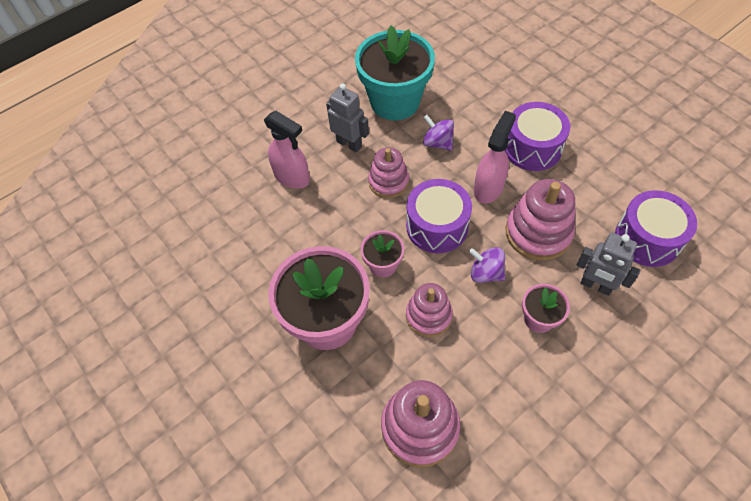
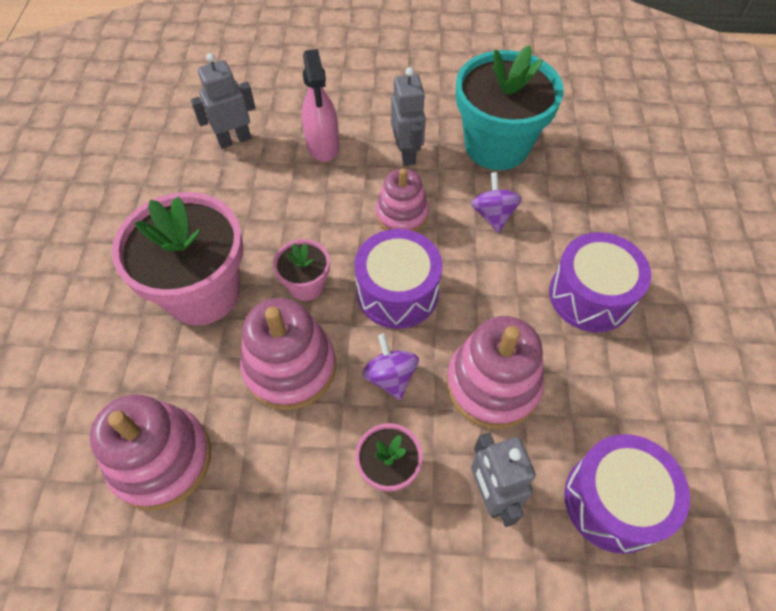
camera: 40 degrees right, 0 degrees up
pink stacking toy [406,283,453,337] -> pink stacking toy [240,298,336,410], size x1.52
pink spray bottle [474,111,516,203] -> none
none -> grey robot [191,53,256,149]

